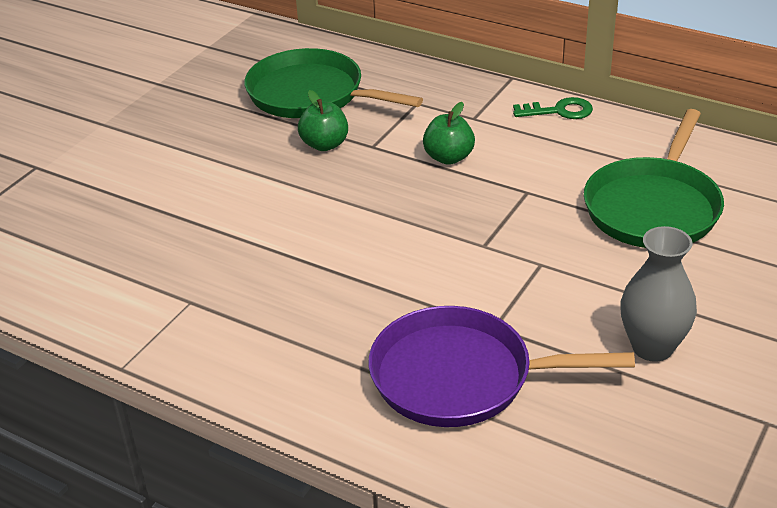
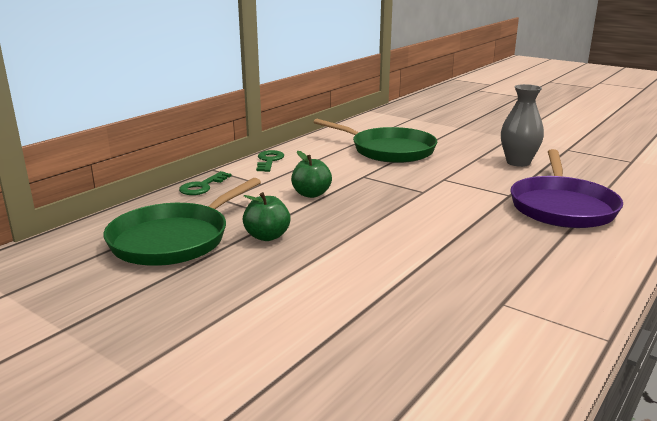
camera: 85 degrees left, 15 degrees down
none -> green key [179,171,232,195]

